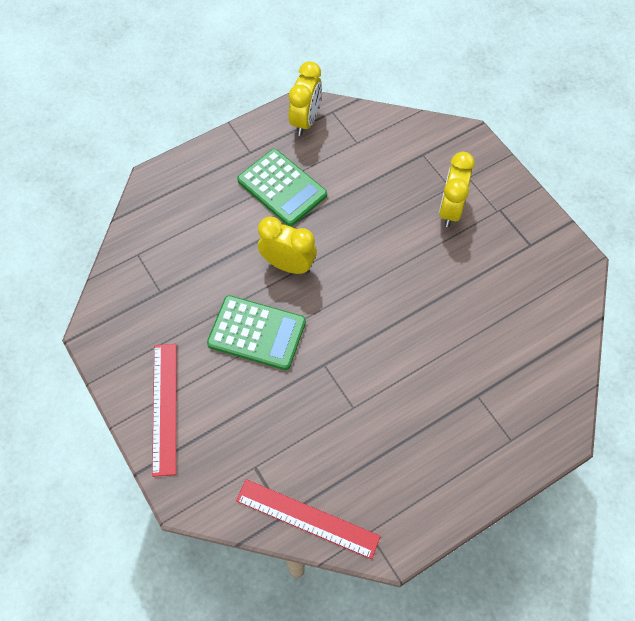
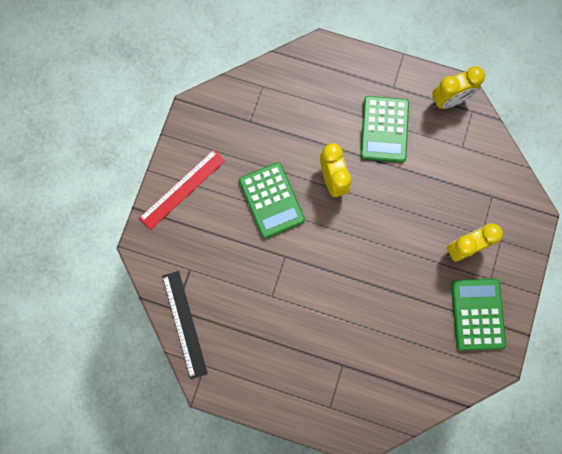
camera: 50 degrees right, 15 degrees up
red ruler [236,479,381,559] -> black ruler [162,271,208,379]
none -> green calculator [451,278,506,350]

